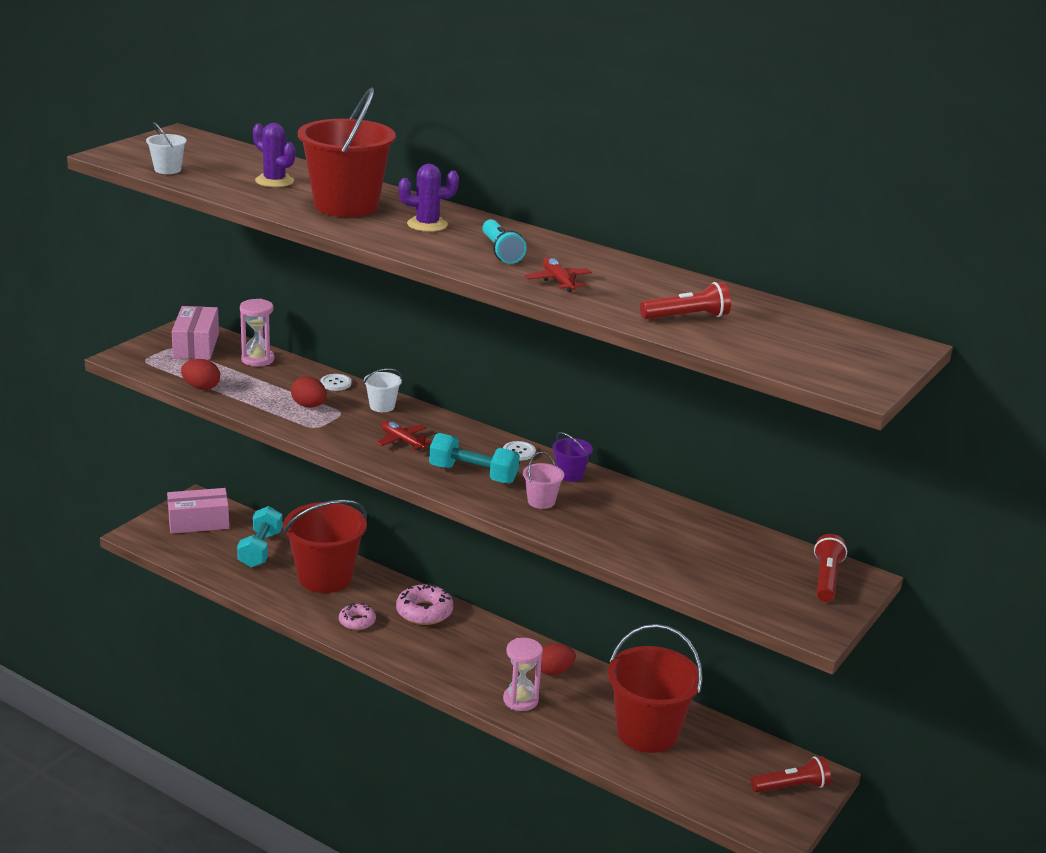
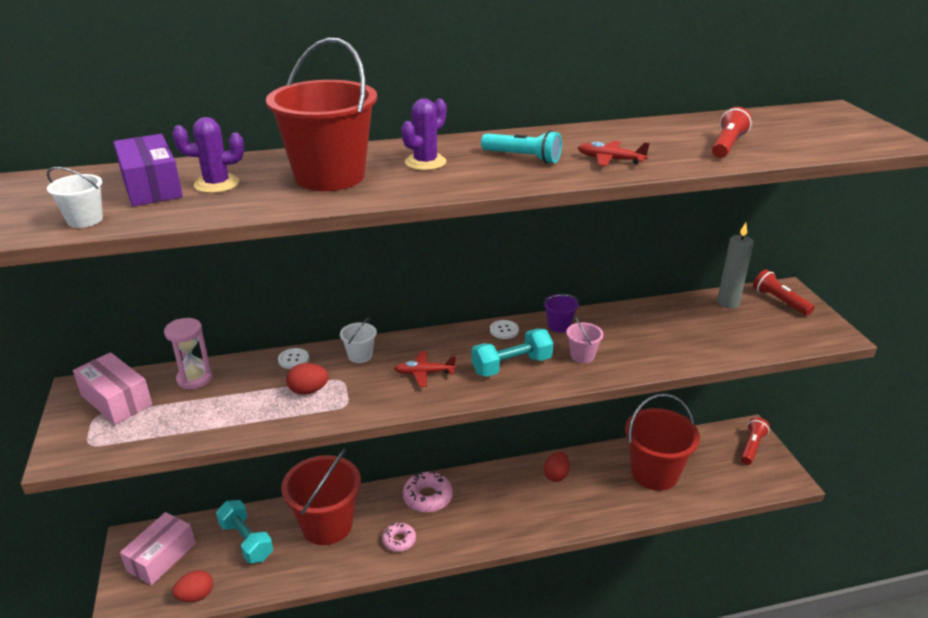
camera: 45 degrees left, 5 degrees up
red egg [181,359,220,390] -> red egg moved to [172,570,213,602]
pink hourglass [503,638,543,711] -> none
none -> purple box [113,134,183,206]
none -> grey candle [717,222,754,309]

